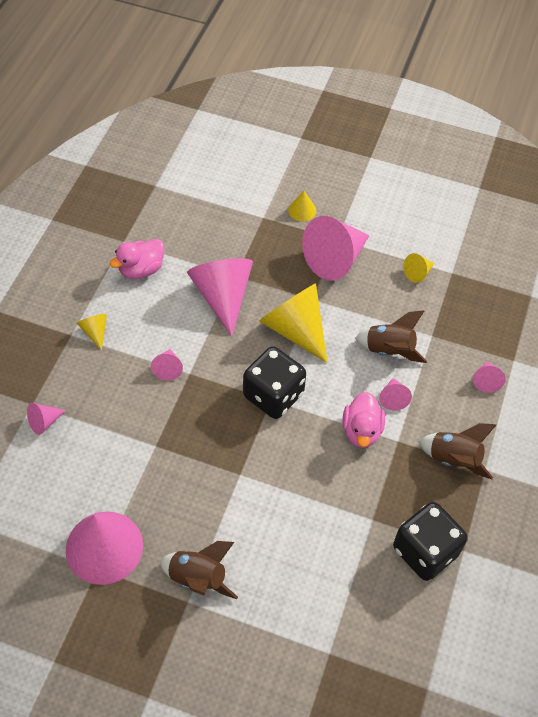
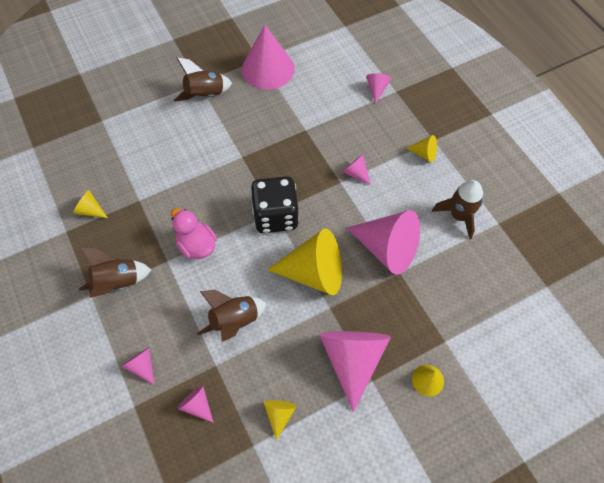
camera: 135 degrees right, 5 degrees up
pink duck [110,239,164,279] -> brown rocket [432,180,483,239]
pink cone [379,378,412,411] -> pink cone moved to [177,385,213,423]
black dice [393,502,468,581] -> yellow cone [73,190,108,218]

